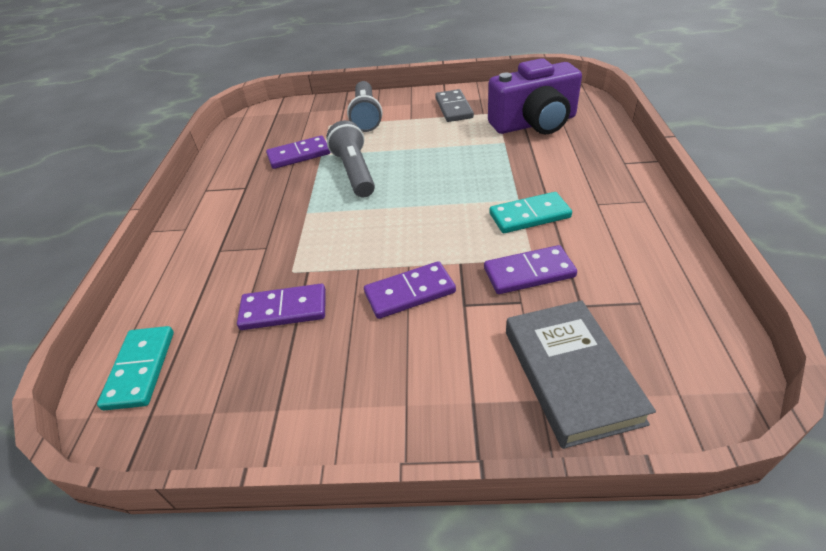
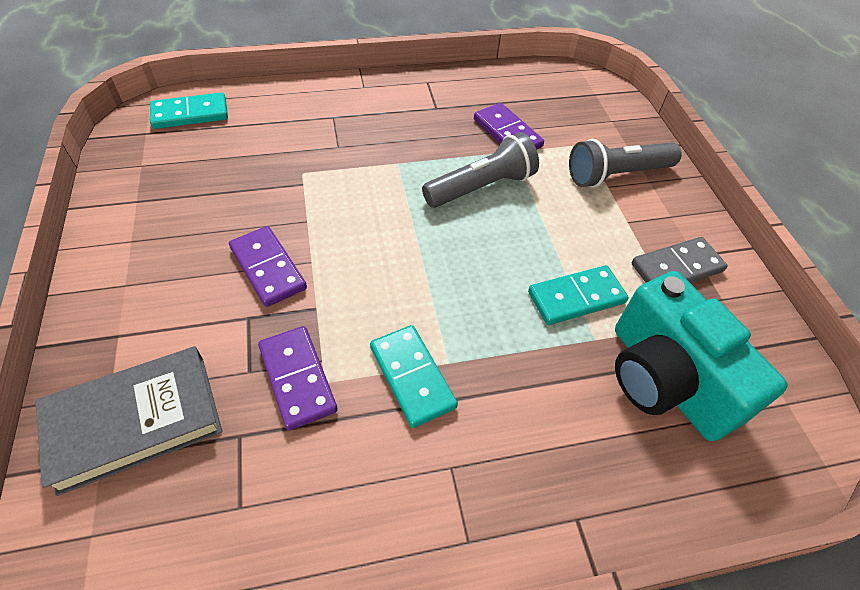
camera: 70 degrees right, 10 degrees up
purple domino [237,284,326,330] -> none
purple camera [488,58,582,135] -> turquoise camera [615,271,788,441]
none -> turquoise domino [528,265,629,325]

